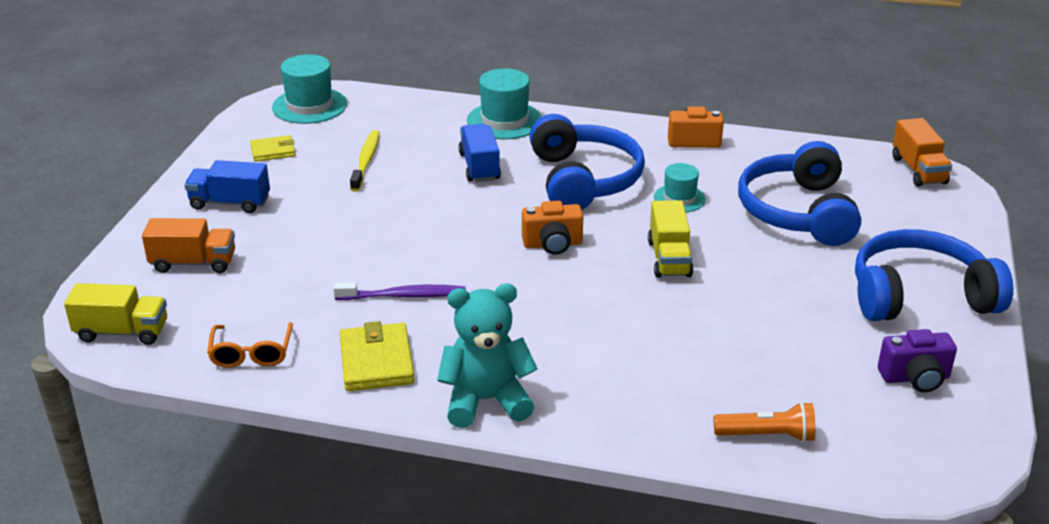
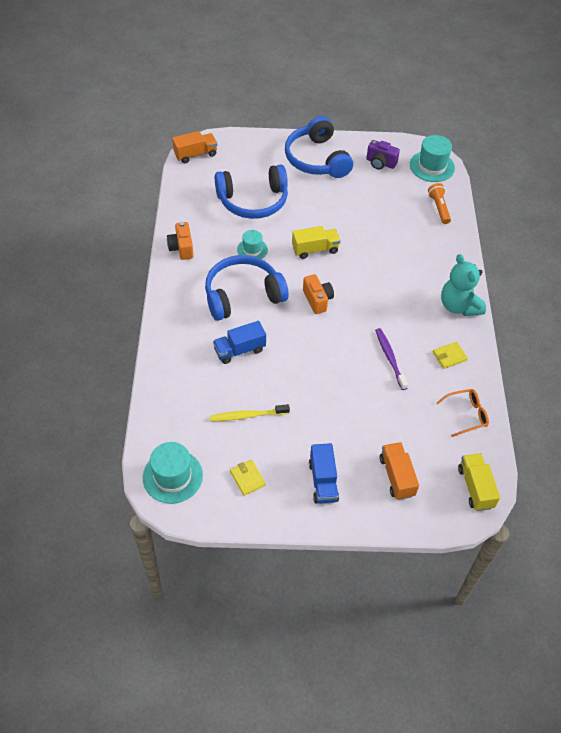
camera: 105 degrees left, 20 degrees up
yellow wallet [340,321,414,391] -> yellow wallet [433,342,468,369], size x0.62
turquoise hat [467,68,542,139] -> turquoise hat moved to [410,135,455,182]
purple camera [878,329,957,392] -> purple camera turned 135 degrees clockwise [366,140,400,169]

